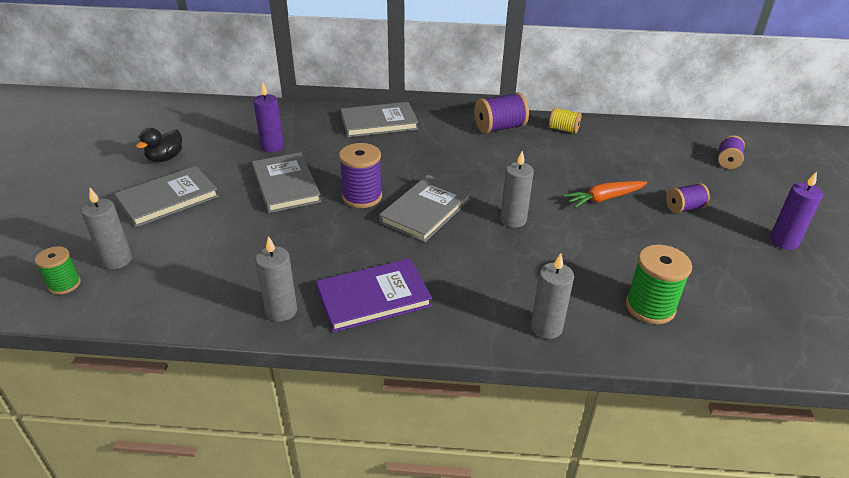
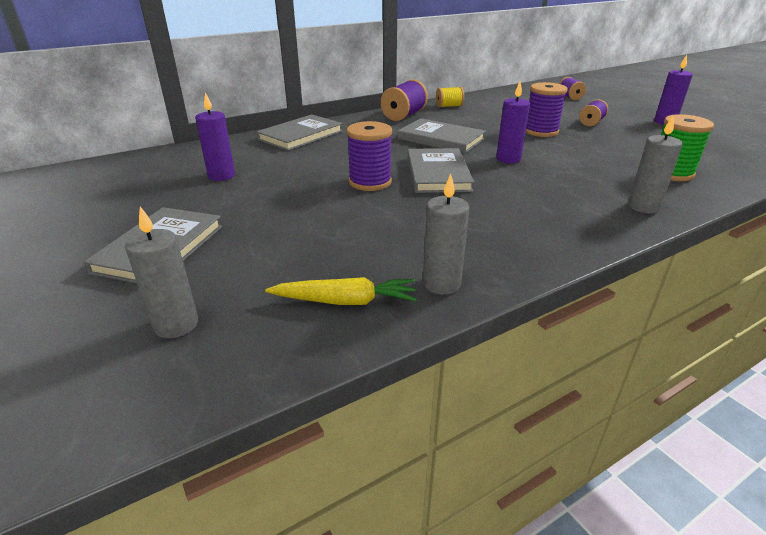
camera: 35 degrees left, 5 degrees down
green spool [35,246,81,295] -> none
black duck [136,128,182,162] -> none
grey book [252,152,321,213] -> grey book moved to [398,118,486,154]
purple book [316,259,432,332] -> none
grey candle [500,151,534,228] -> purple candle [496,81,530,163]
orange carrot [563,181,647,208] -> purple spool [526,82,568,137]
none -> yellow carrot [265,277,417,305]

